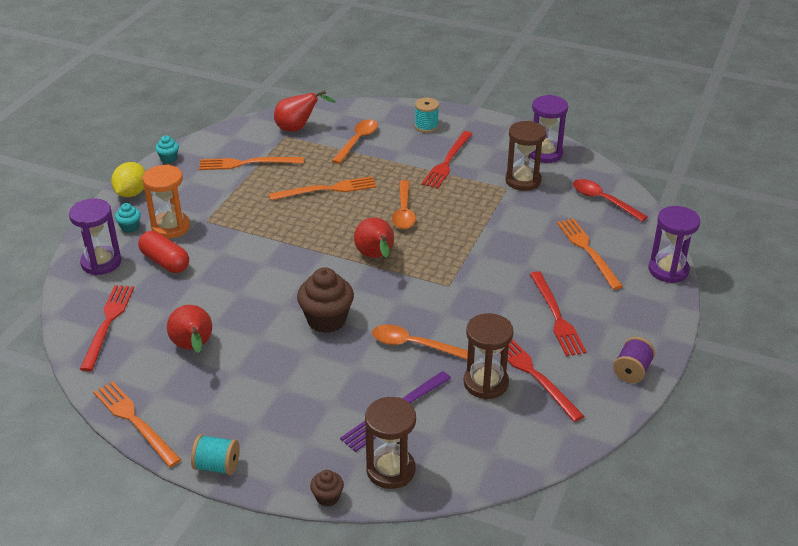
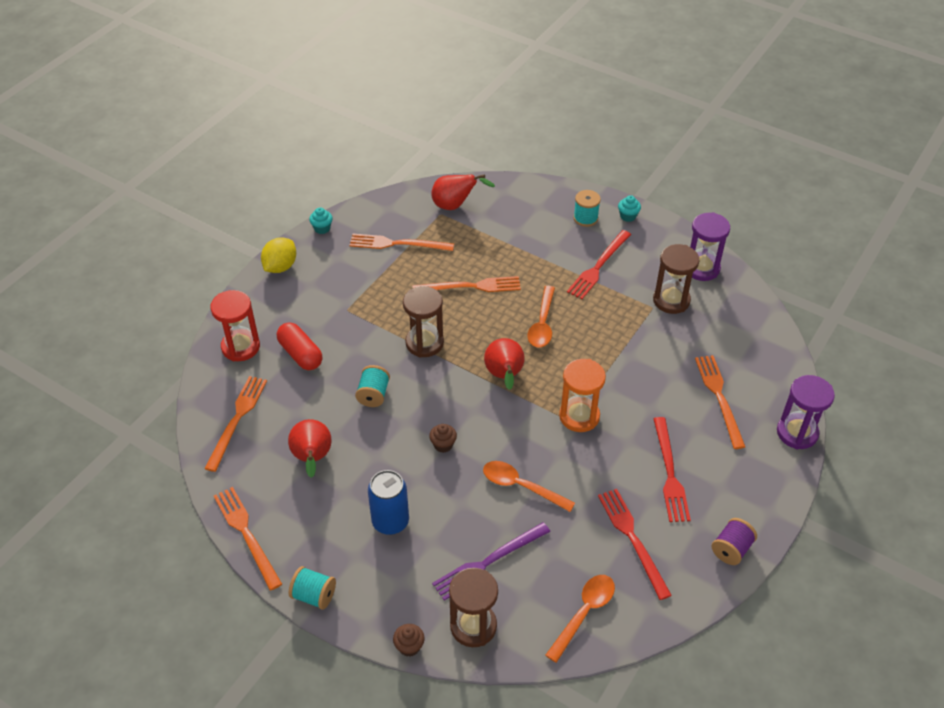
camera: 10 degrees right, 10 degrees up
purple hourglass [69,199,122,275] -> red hourglass [210,290,260,361]
red fork [80,285,134,371] -> orange fork [204,376,267,472]
turquoise cupcake [115,203,141,233] -> turquoise cupcake moved to [618,195,641,222]
orange hourglass [142,164,190,238] -> orange hourglass moved to [559,359,606,432]
brown cupcake [297,268,354,333] -> brown cupcake [429,424,457,453], size x0.50
orange spoon [332,119,378,164] -> orange spoon moved to [545,575,615,663]
brown hourglass [464,313,514,400] -> brown hourglass moved to [403,286,444,357]
red spoon [573,179,648,222] -> none
none -> turquoise spool [355,365,390,407]
none -> blue can [368,470,409,535]

